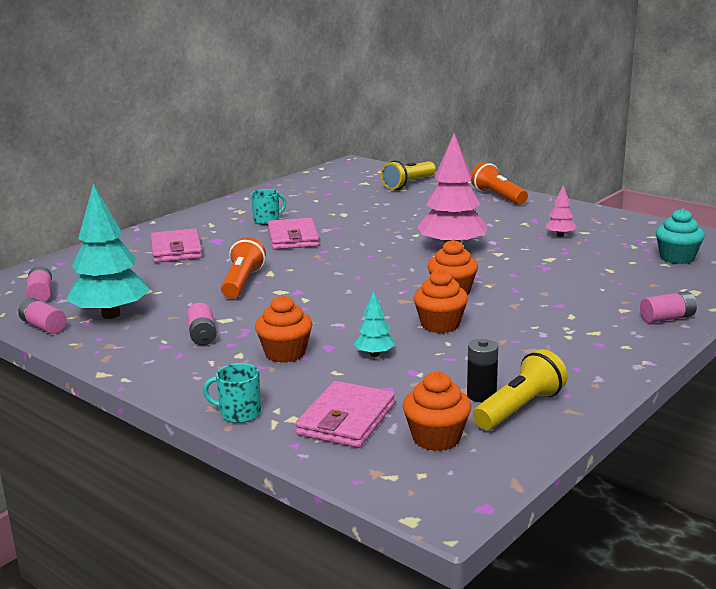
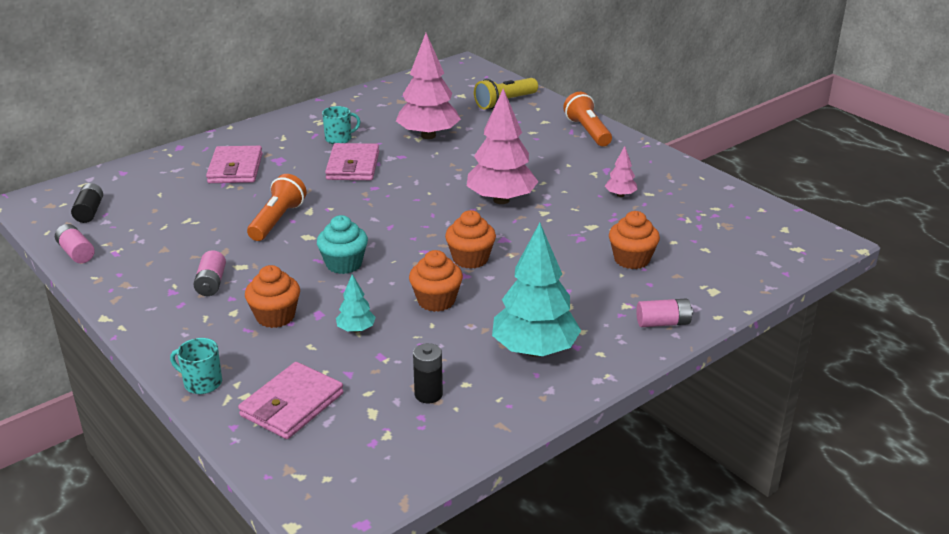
camera: 10 degrees right, 10 degrees up
pink battery [26,266,52,302] -> black battery [71,183,103,223]
turquoise tree [66,184,150,319] -> turquoise tree moved to [492,223,581,357]
orange cupcake [403,371,471,451] -> orange cupcake moved to [609,211,660,269]
yellow flashlight [473,349,568,430] -> none
turquoise cupcake [655,208,705,264] -> turquoise cupcake moved to [317,215,368,274]
none -> pink tree [396,33,461,139]

